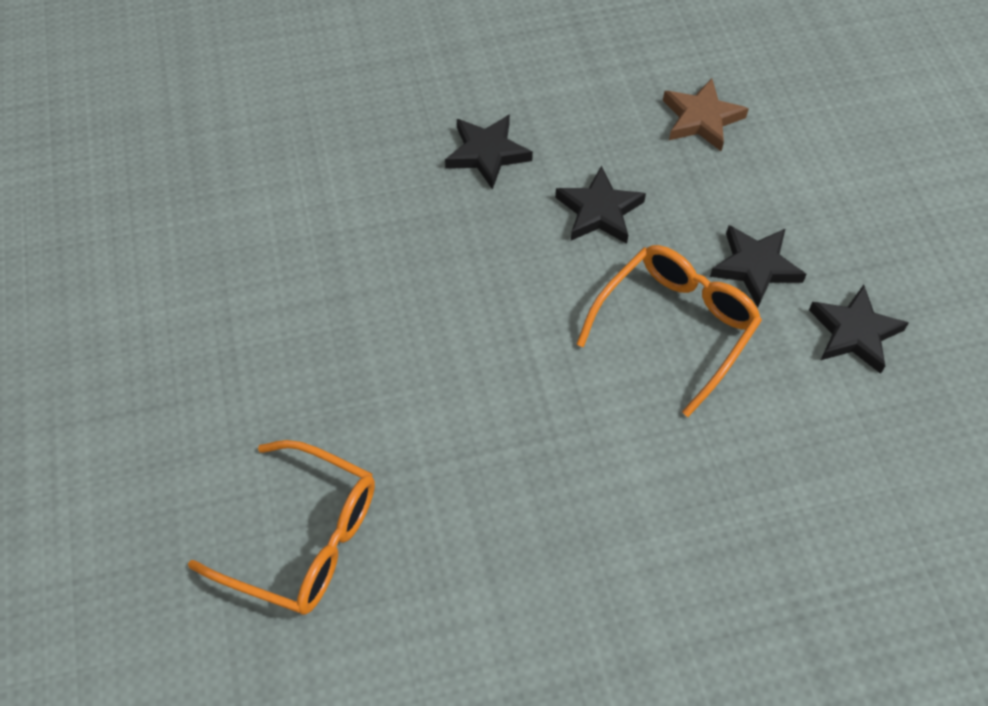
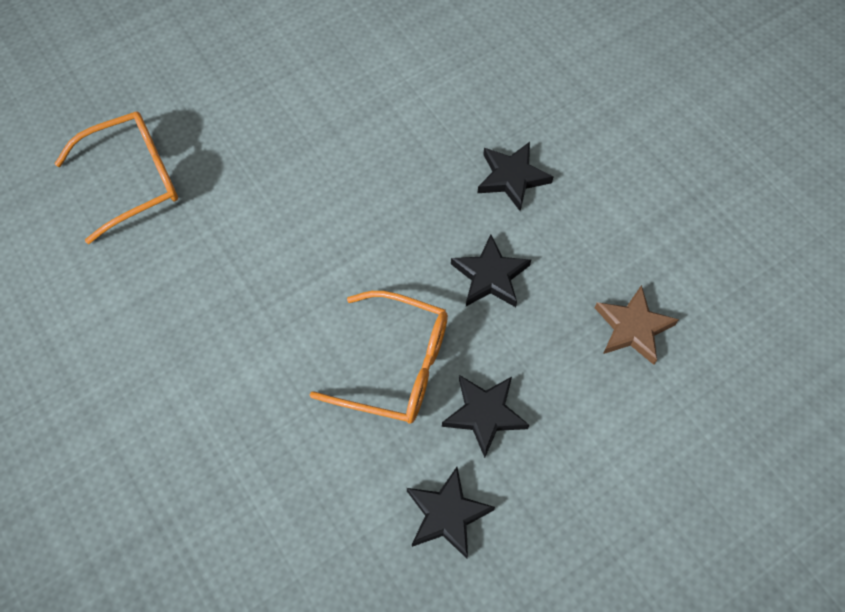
camera: 70 degrees right, 5 degrees up
orange glasses [188,440,375,615] -> orange glasses turned 120 degrees counterclockwise [54,112,178,244]

